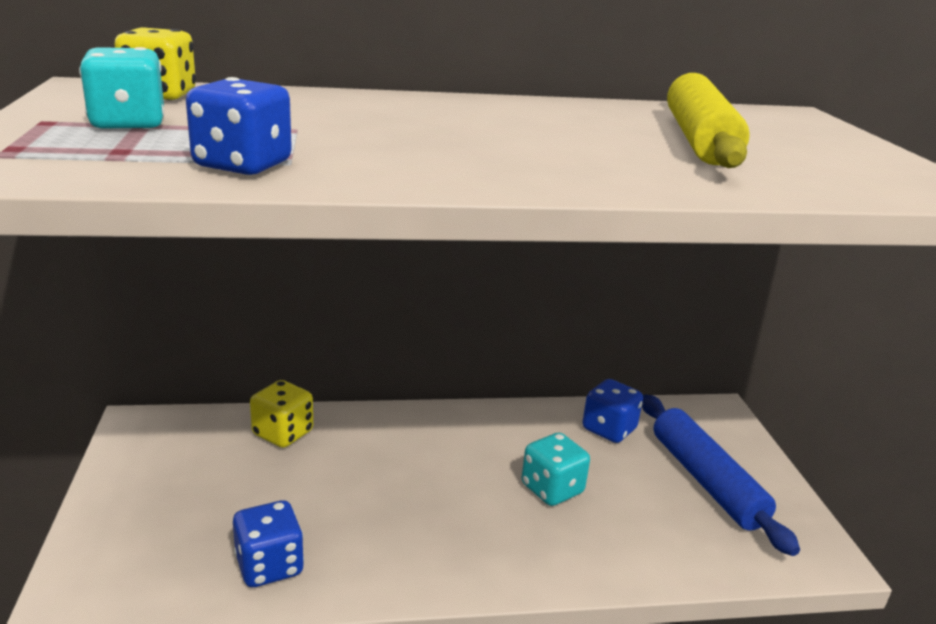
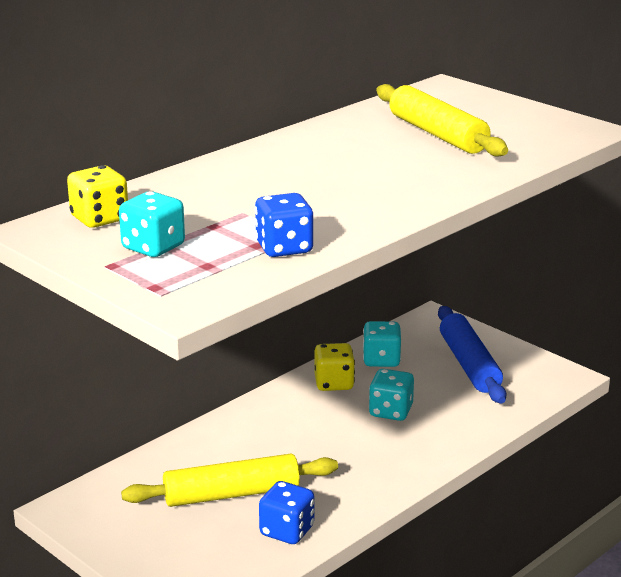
camera: 35 degrees left, 0 degrees up
yellow dice [250,380,313,448] -> yellow dice moved to [314,343,355,391]
blue dice [583,379,643,443] -> turquoise dice [363,321,401,367]
blue rolling pin [642,394,800,556] -> blue rolling pin turned 45 degrees clockwise [438,306,507,403]
none -> yellow rolling pin [121,454,338,507]

